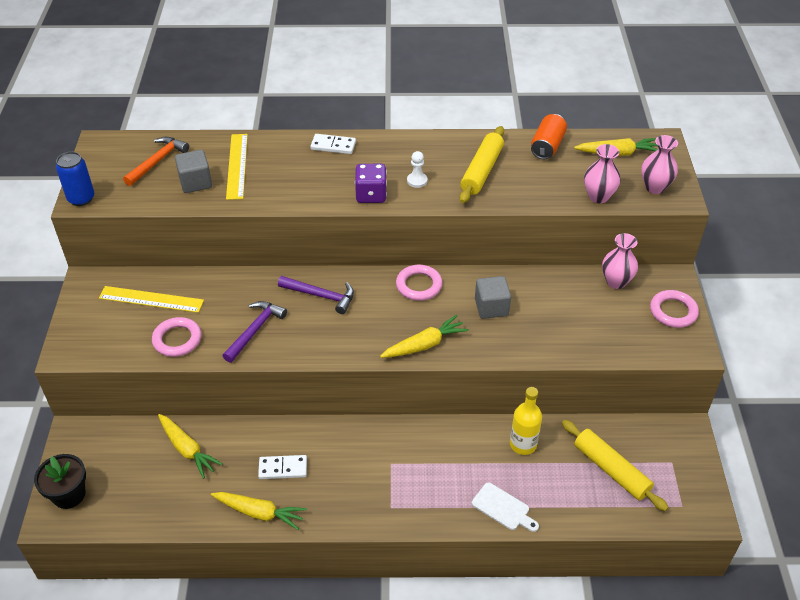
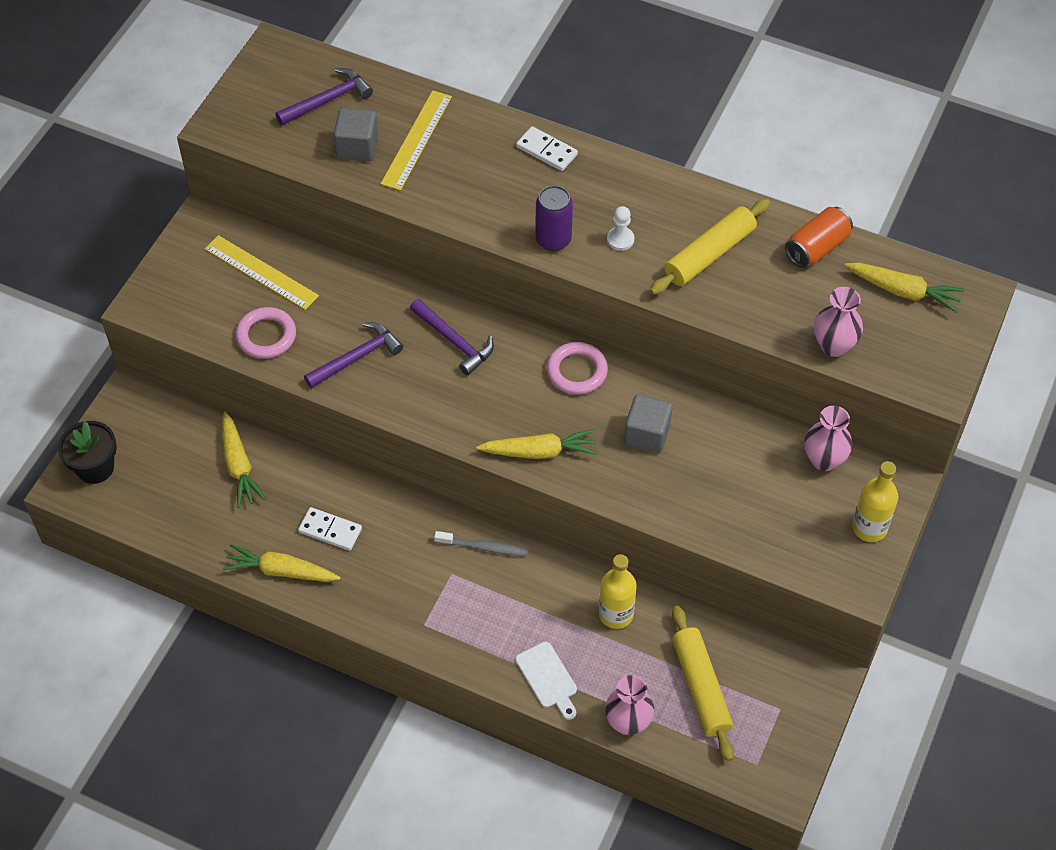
camera: 25 degrees right, 10 degrees up
blue can [56,152,94,206] -> none
orange hammer [123,137,189,186] -> purple hammer [275,68,373,125]
yellow carrot [211,492,307,530] -> yellow carrot turned 150 degrees clockwise [223,544,341,582]
purple dice [355,164,387,203] -> purple can [536,185,573,251]
pink vase [641,135,678,194] -> pink vase moved to [605,675,654,735]
pink ring [650,290,699,328] -> yellow bottle [852,461,898,542]
none -> grey toothbrush [434,531,529,556]

